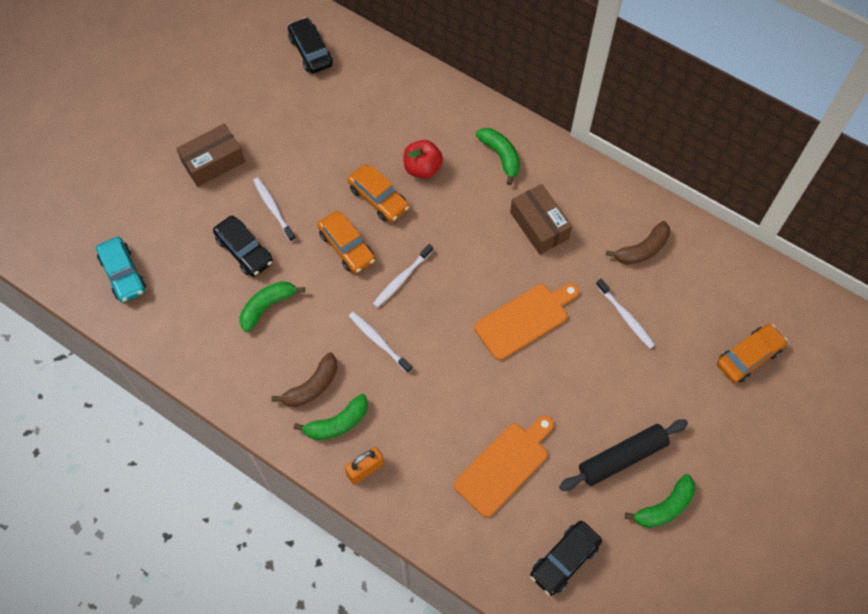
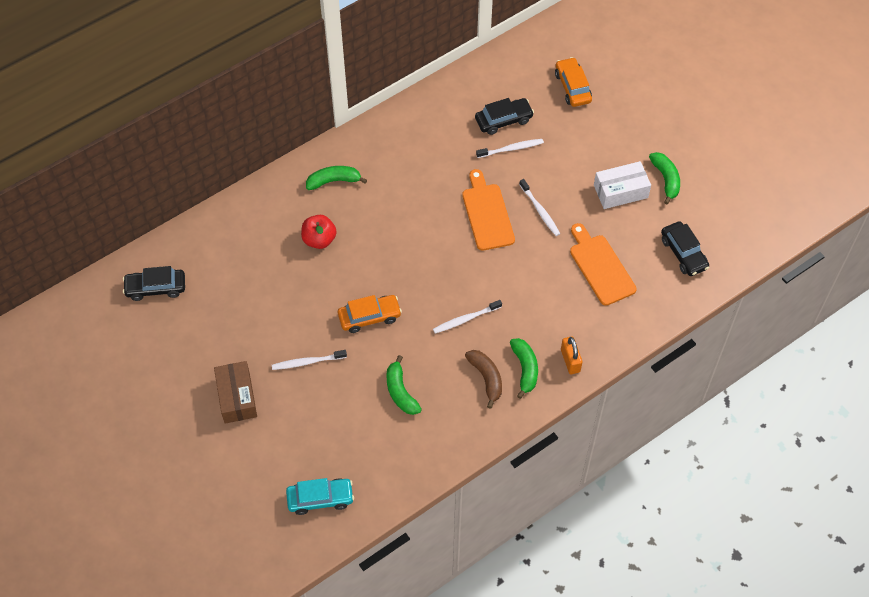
camera: 70 degrees left, 5 degrees down
black car [213,216,273,277] -> black car moved to [475,98,534,135]
orange car [348,165,409,222] -> none
white toothbrush [373,244,433,308] -> white toothbrush moved to [519,179,560,236]
brown box [510,184,572,254] -> none
black rolling pin [559,419,688,491] -> white box [594,161,651,209]
brown banana [606,221,670,265] -> none

